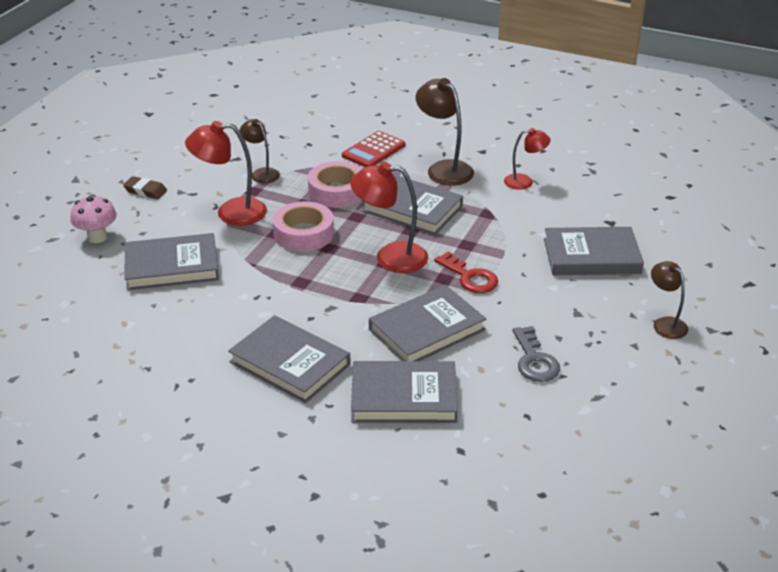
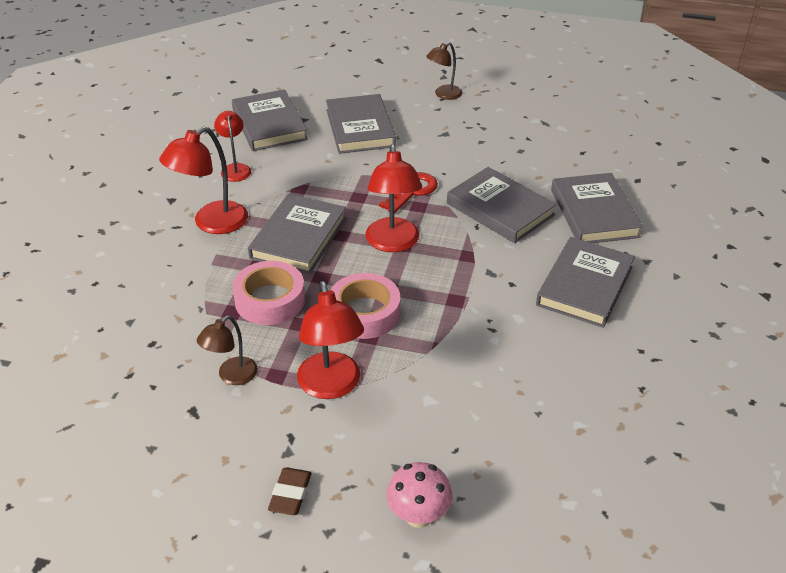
camera: 100 degrees left, 5 degrees up
grey book [125,233,219,290] -> grey book moved to [232,89,308,151]
red calculator [342,131,405,167] -> none
brown lamp [416,78,474,185] -> red lamp [159,126,248,234]
grey key [513,326,560,382] -> none

